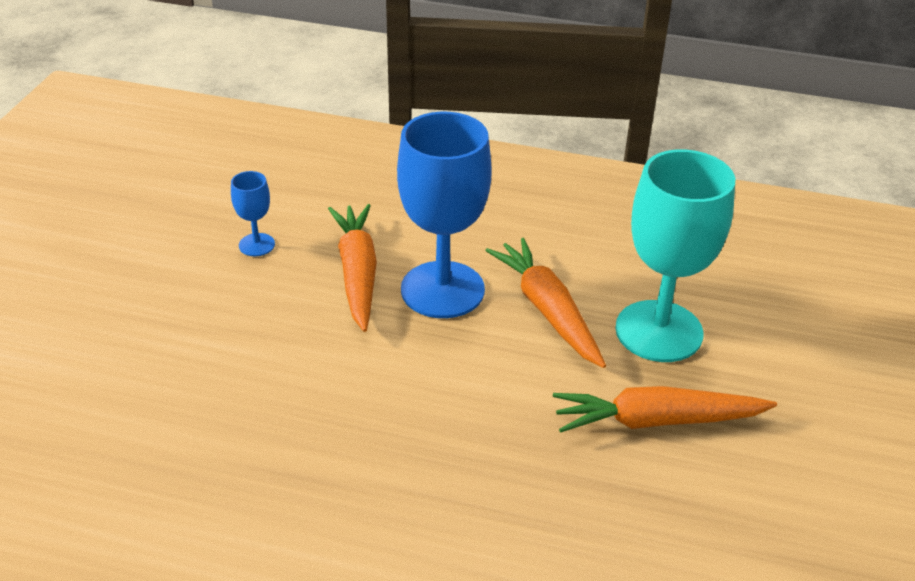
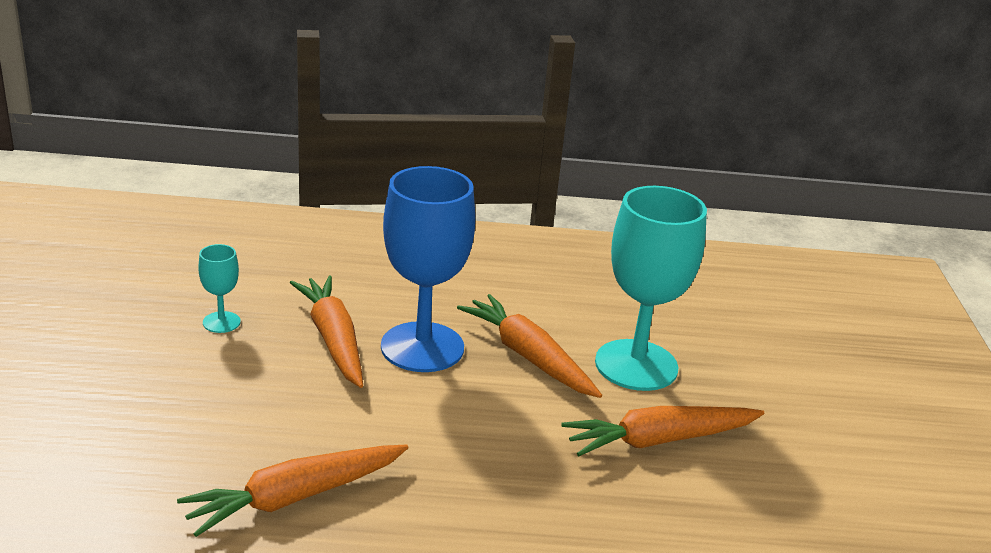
camera: 15 degrees left, 10 degrees down
blue goblet [231,171,275,256] -> turquoise goblet [198,244,241,333]
none -> orange carrot [177,444,409,537]

